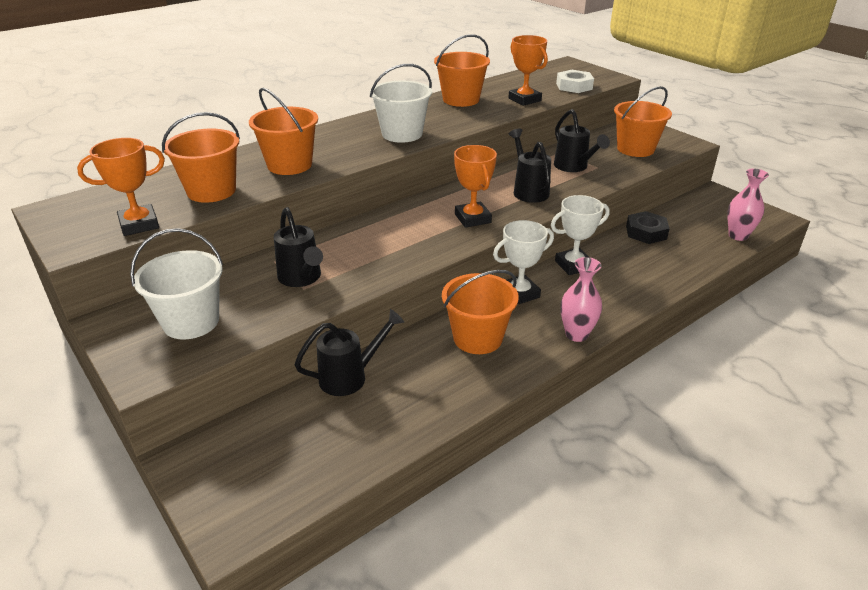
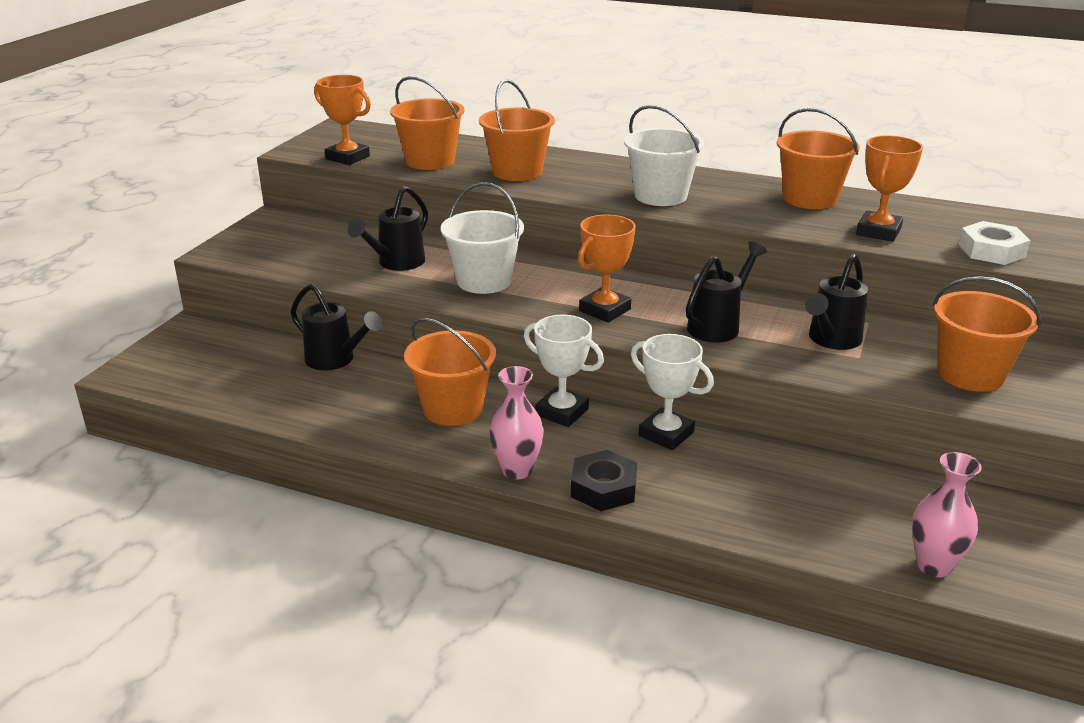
camera: 60 degrees right, 5 degrees down
white bucket [130,228,223,340] -> white bucket moved to [441,182,524,294]
black nut [626,211,670,244] -> black nut moved to [571,450,637,511]

